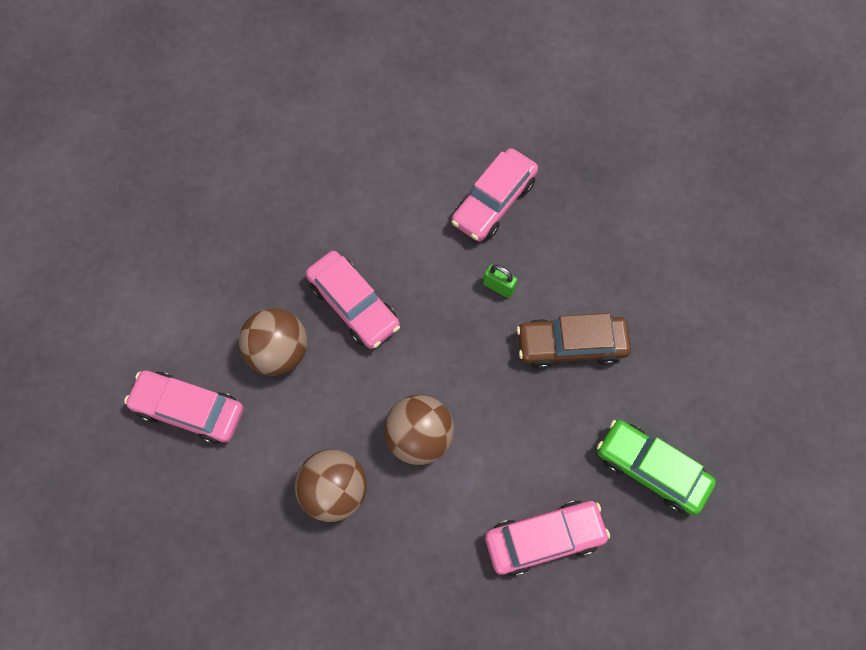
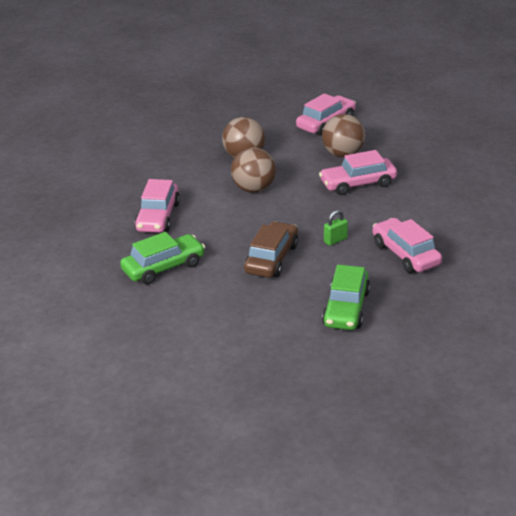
camera: 115 degrees right, 35 degrees down
none -> green car [322,265,370,330]

